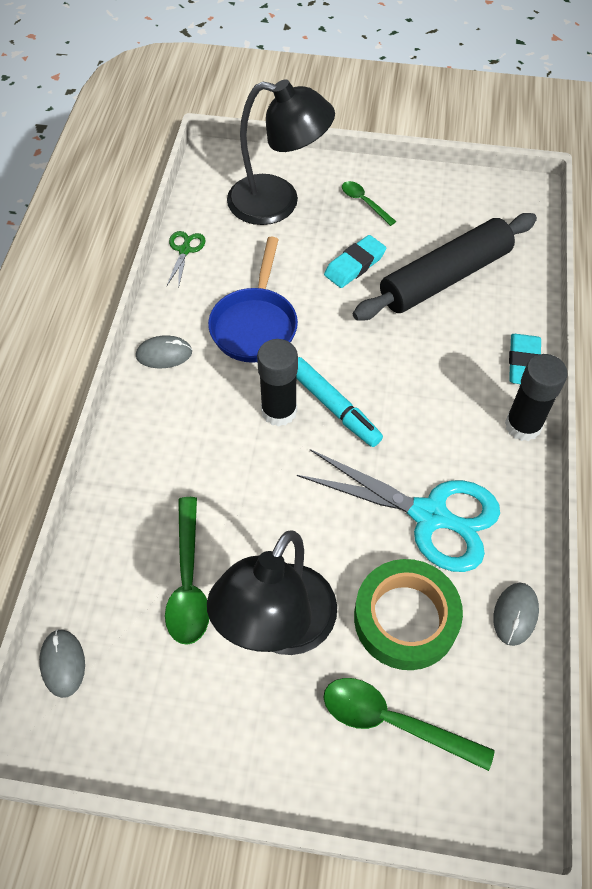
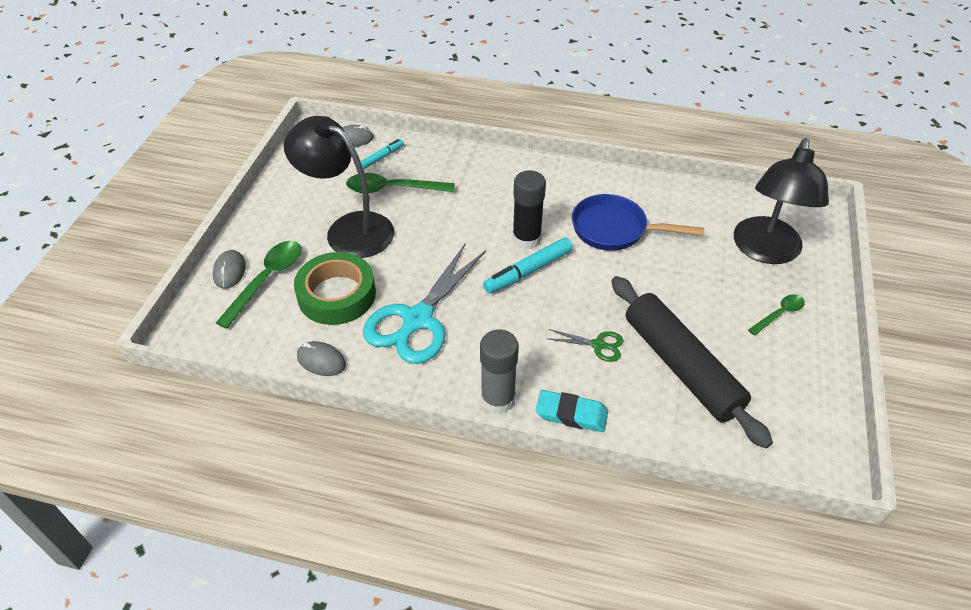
camera: 95 degrees right, 10 degrees down
grey mouse [136,336,192,368] -> grey mouse moved to [213,250,246,289]
green scissors [167,231,206,289] -> green scissors moved to [546,329,624,362]
turquoise eraser [324,235,386,288] -> none
black glue stick [505,354,568,441] -> grey glue stick [480,329,519,414]
none -> turquoise marker [361,139,404,169]

